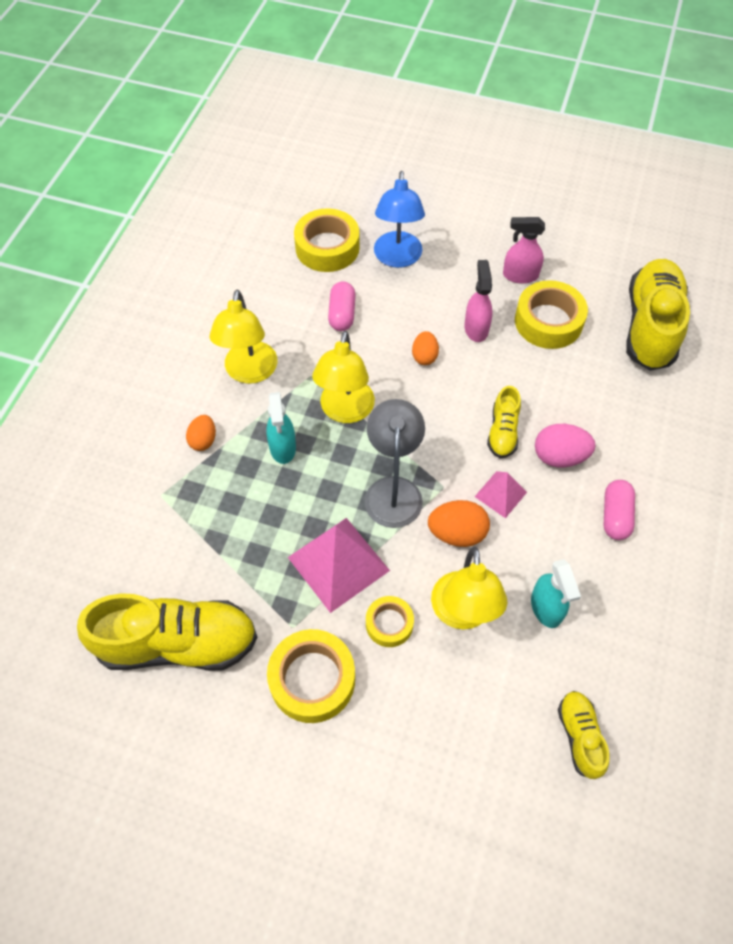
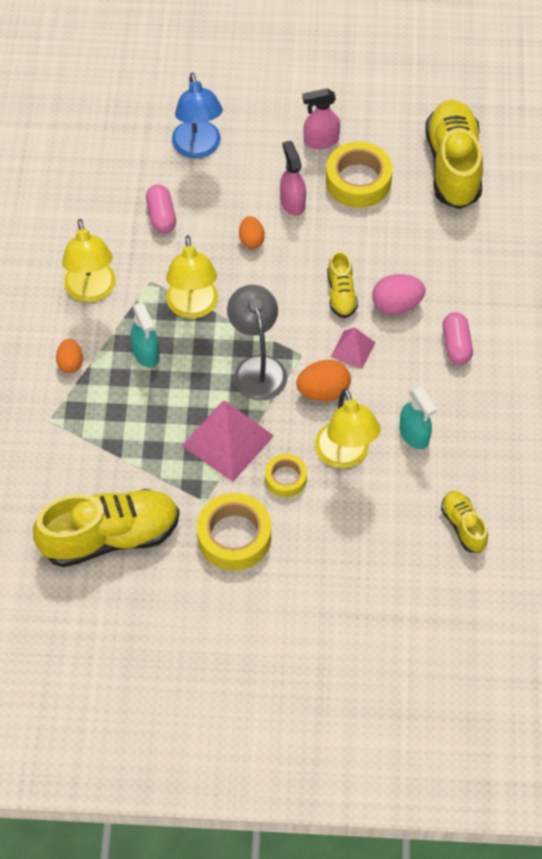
camera: 15 degrees left, 0 degrees up
yellow tape [294,208,360,272] -> none

